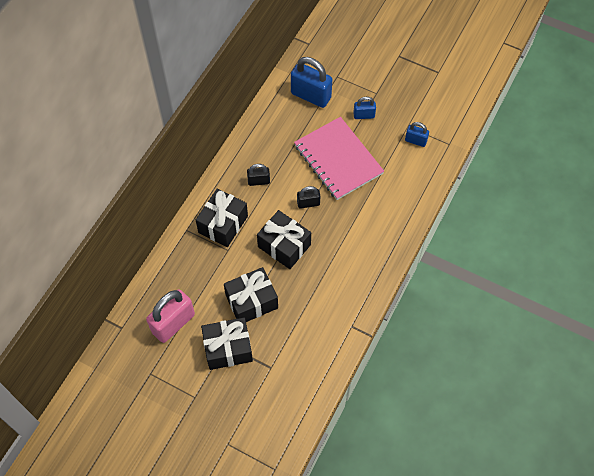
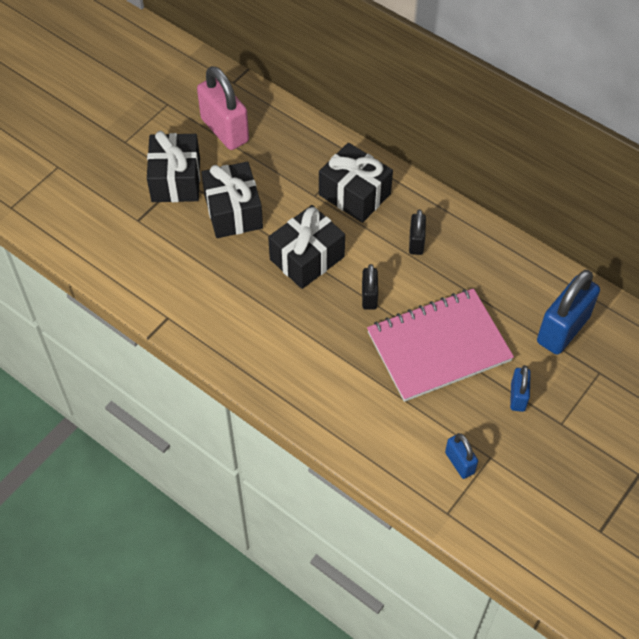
camera: 100 degrees right, 5 degrees down
blue padlock [405,122,429,147] -> blue padlock turned 60 degrees counterclockwise [445,433,478,479]

